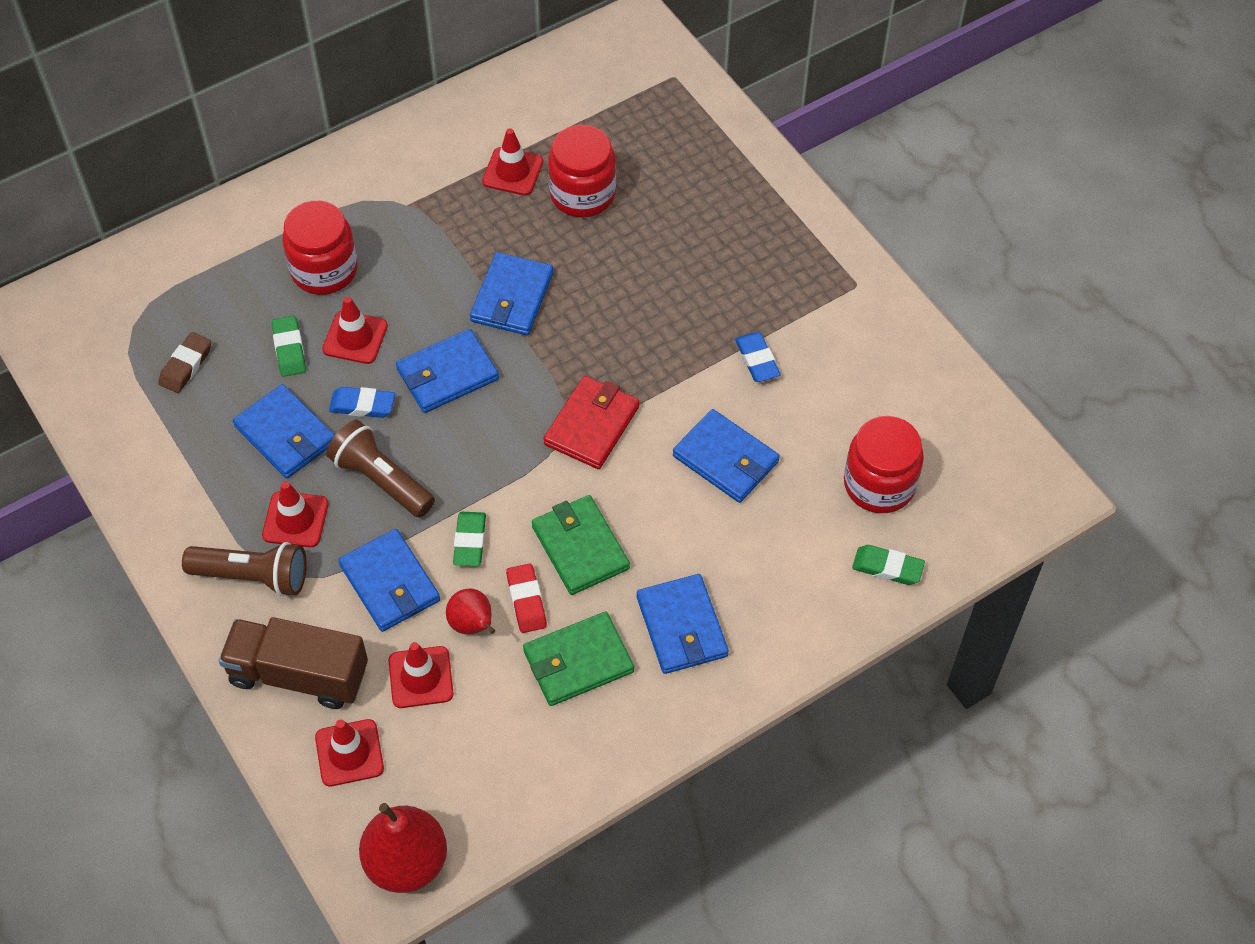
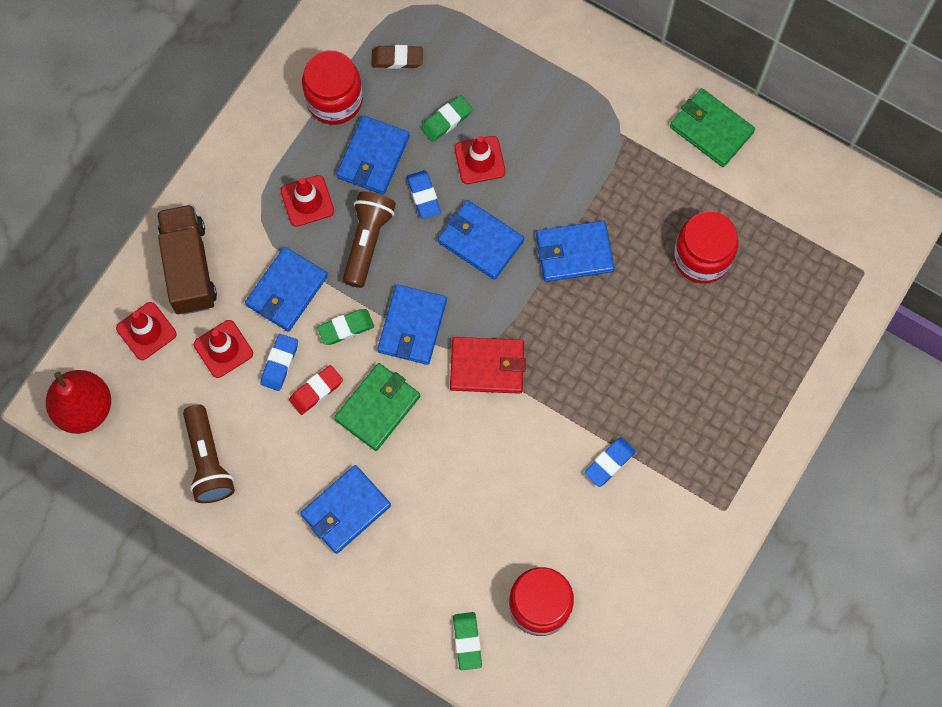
camera: 65 degrees right, 15 degrees up
brown flashlight [182,542,307,596] -> brown flashlight moved to [183,404,235,503]
red jar [282,201,358,295] -> red jar moved to [302,50,363,125]
red pear [446,588,495,634] -> blue eraser [261,334,298,391]
red traffic cone [482,128,543,195] -> none
green wallet [523,611,634,706] -> green wallet moved to [670,88,755,167]
blue wallet [673,409,780,503] -> blue wallet moved to [377,284,447,365]

